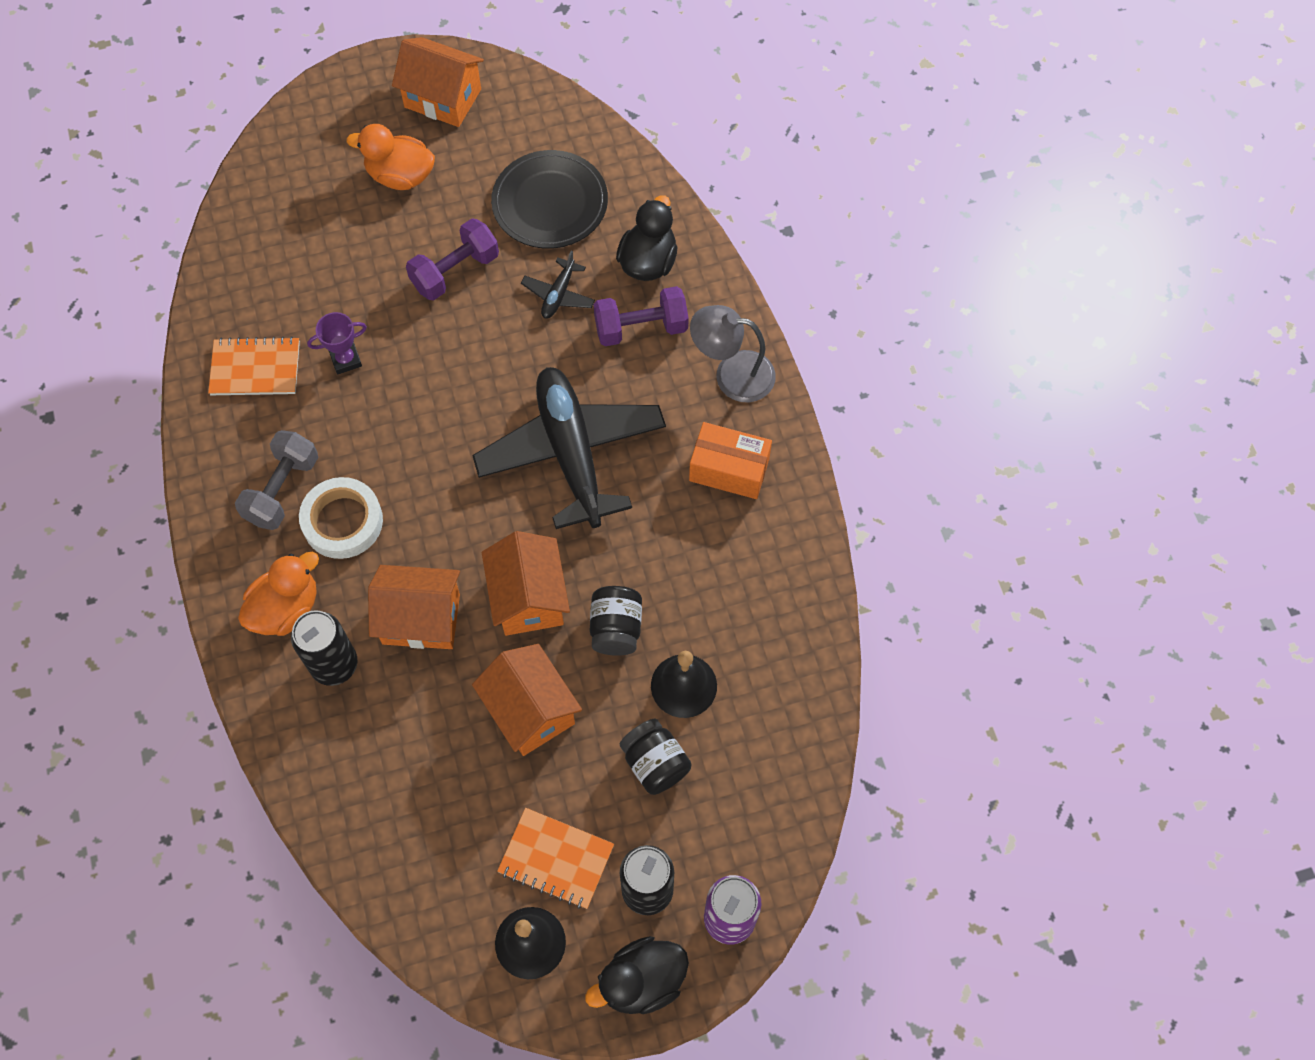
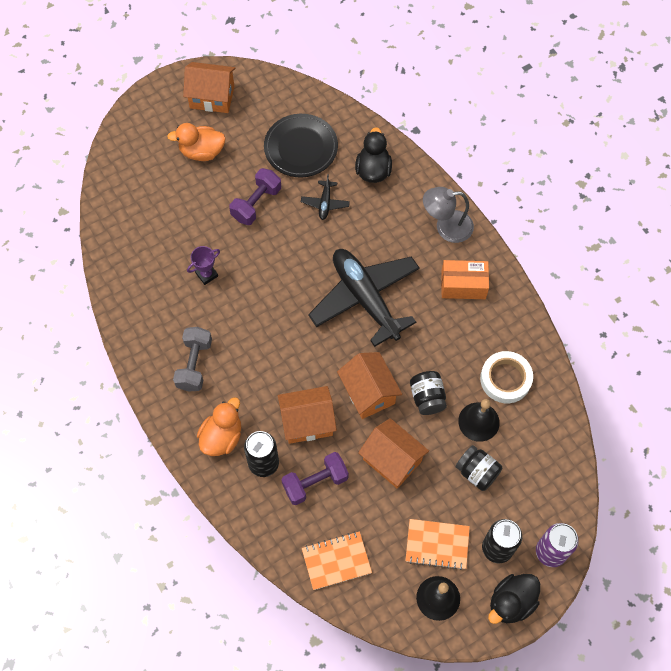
camera: 15 degrees left, 0 degrees up
orange notebook [208,336,300,395] -> orange notebook moved to [302,531,372,590]
white tape [299,477,383,559] -> white tape moved to [480,351,533,403]
purple dumbbell [593,286,689,346] -> purple dumbbell moved to [282,452,349,505]

